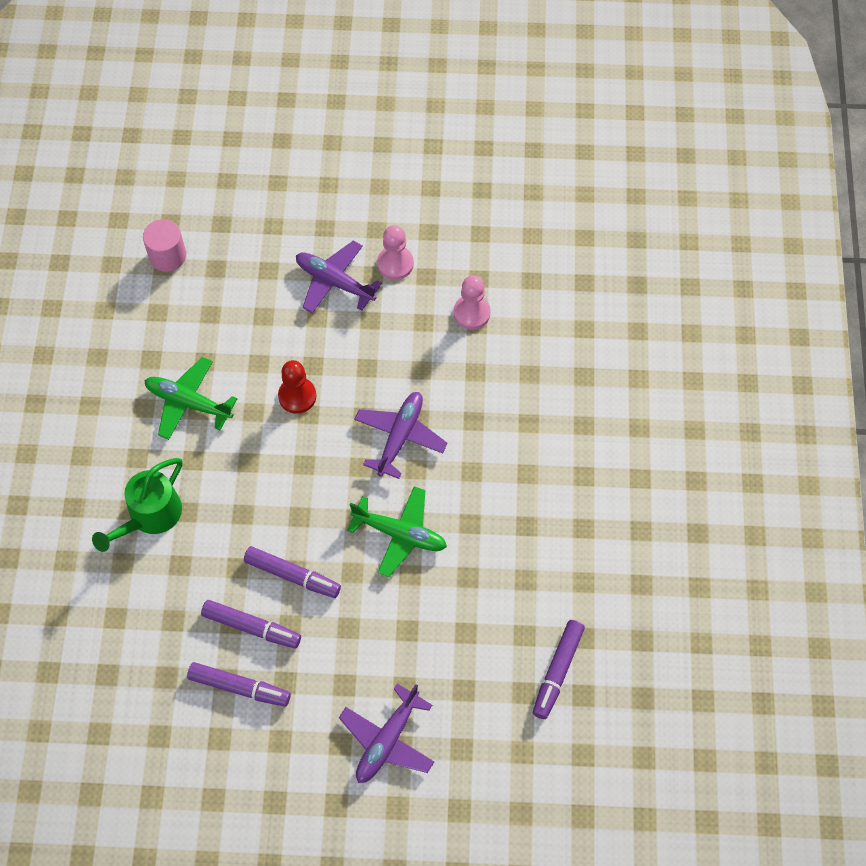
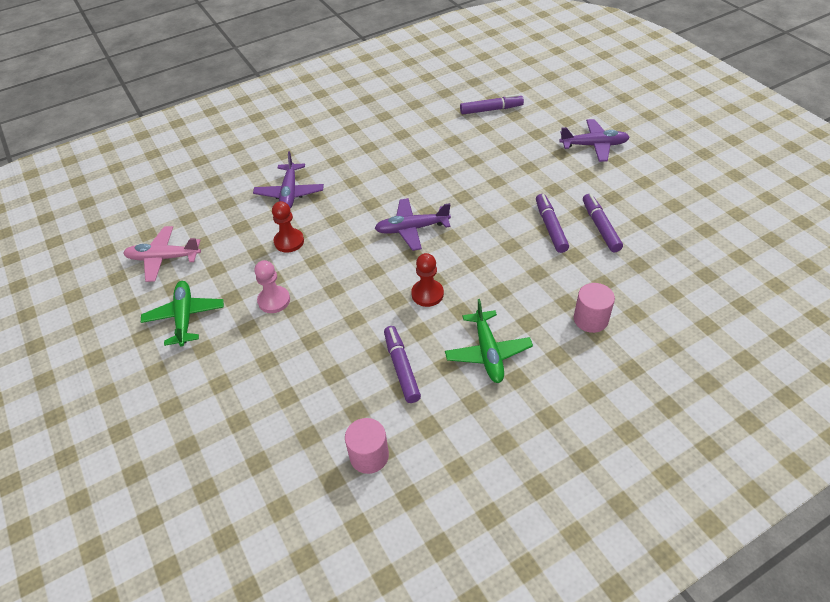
camera: 120 degrees left, 15 degrees down
green watering can [92,458,183,552] -> pink cylinder [574,283,615,333]
purple marker [187,662,291,707] -> purple marker moved to [384,326,421,403]
purple plane [296,241,382,313] -> purple plane moved to [253,151,324,209]
green plane [347,486,447,577] -> green plane moved to [141,281,224,347]
pink pawn [453,275,491,330] -> red pawn [272,201,304,253]
none -> pink plane [123,226,201,282]

